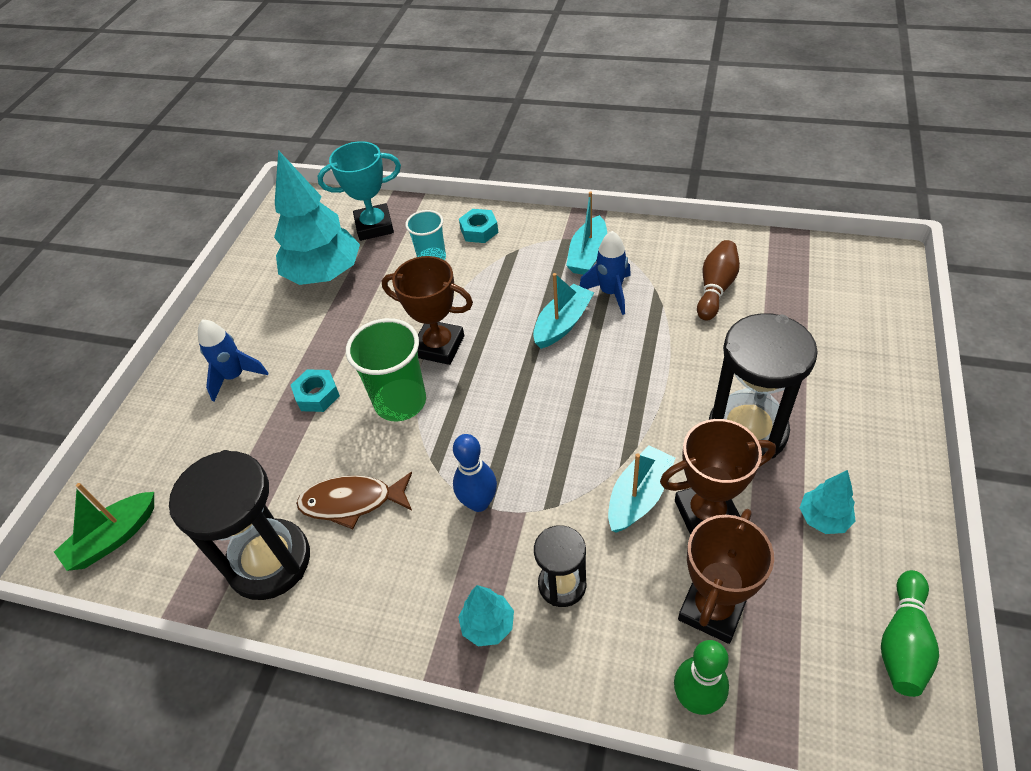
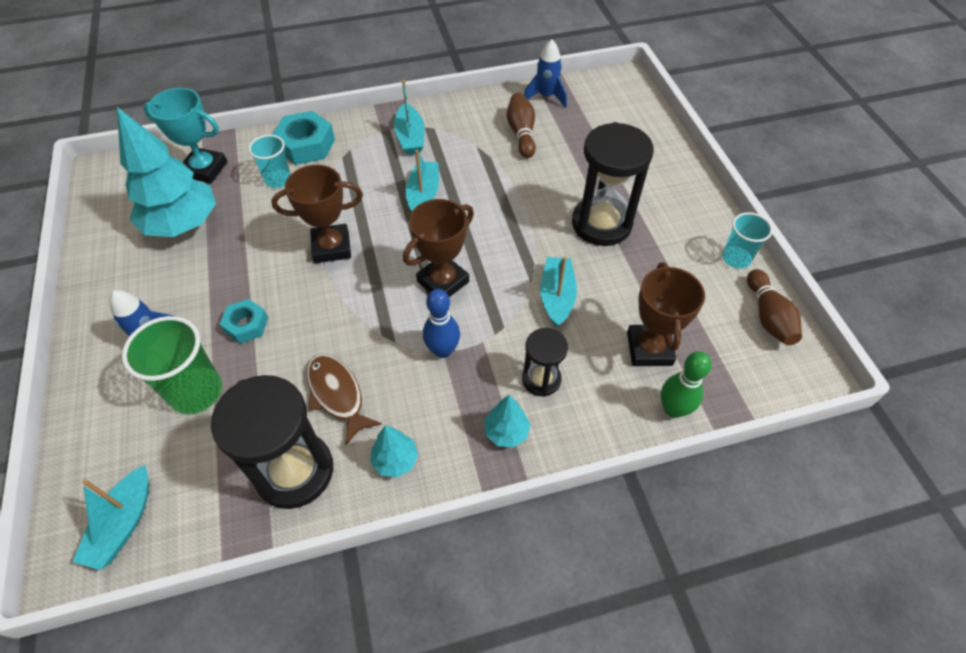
camera: 35 degrees left, 5 degrees up
green boat [54,483,154,571] -> turquoise boat [72,465,149,570]
brown fish [296,472,412,529] -> brown fish turned 90 degrees clockwise [306,354,382,445]
turquoise trophy [317,141,401,241] -> turquoise trophy turned 60 degrees clockwise [143,88,227,183]
green cup [346,318,426,421] -> green cup moved to [122,316,222,414]
turquoise nut [459,209,499,243] -> turquoise nut [272,111,335,165], size x1.62
blue rocket [580,231,631,315] -> blue rocket moved to [524,40,567,108]
brown trophy [660,419,776,535] -> brown trophy moved to [403,199,474,297]
turquoise tree [800,470,856,534] -> turquoise tree moved to [370,425,418,478]
green bowling pin [881,570,939,697] -> brown bowling pin [747,269,802,345]
none -> turquoise cup [722,212,773,269]

